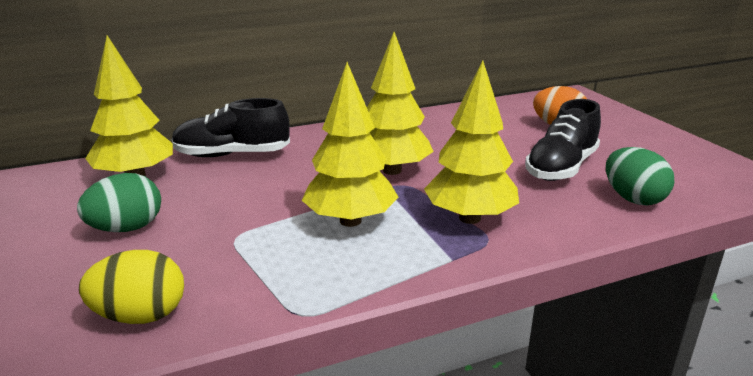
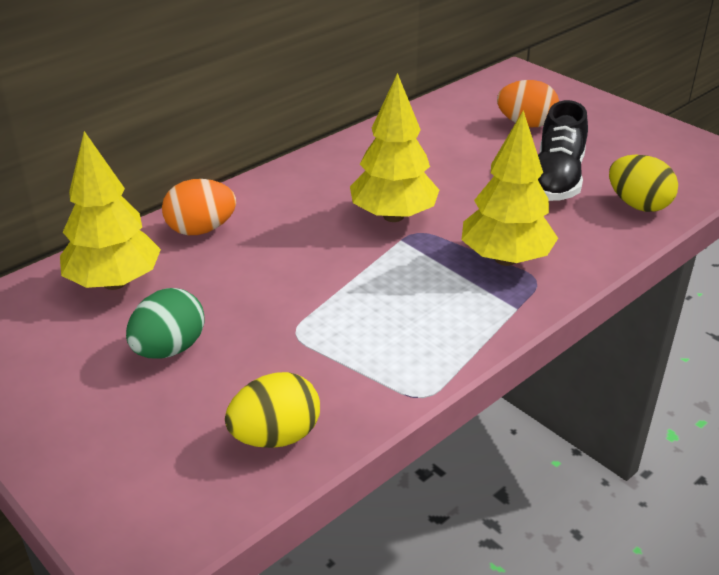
camera: 20 degrees left, 10 degrees up
black shoe [172,98,290,157] -> orange egg [162,179,236,235]
yellow tree [302,62,399,227] -> none
green egg [606,147,674,206] -> yellow egg [609,155,678,212]

